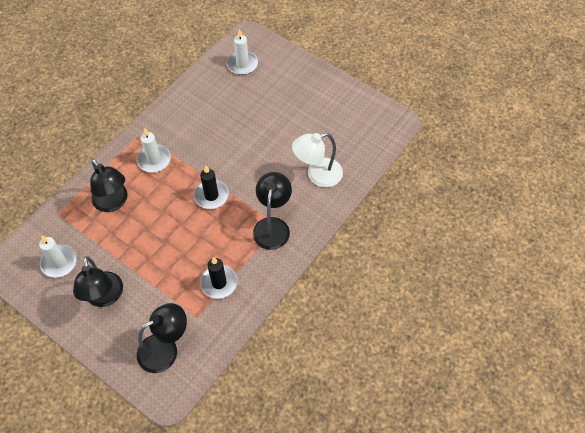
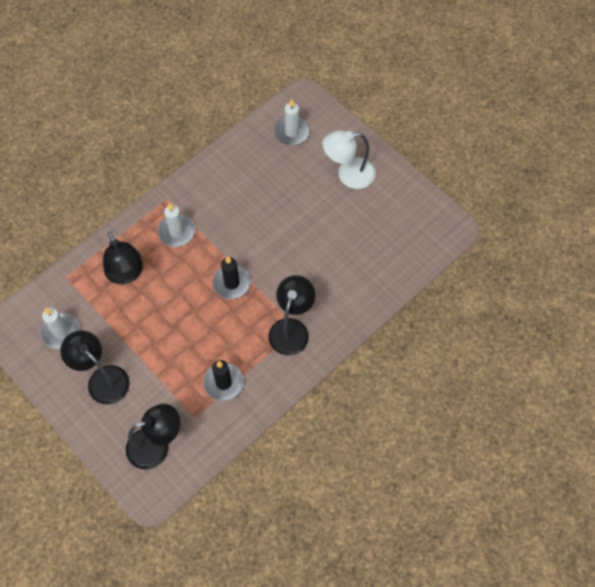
camera: 10 degrees right, 5 degrees up
black lamp [73,256,123,307] -> black lamp turned 135 degrees clockwise [60,330,130,404]
white lamp [292,133,343,187] -> white lamp moved to [322,130,376,189]

